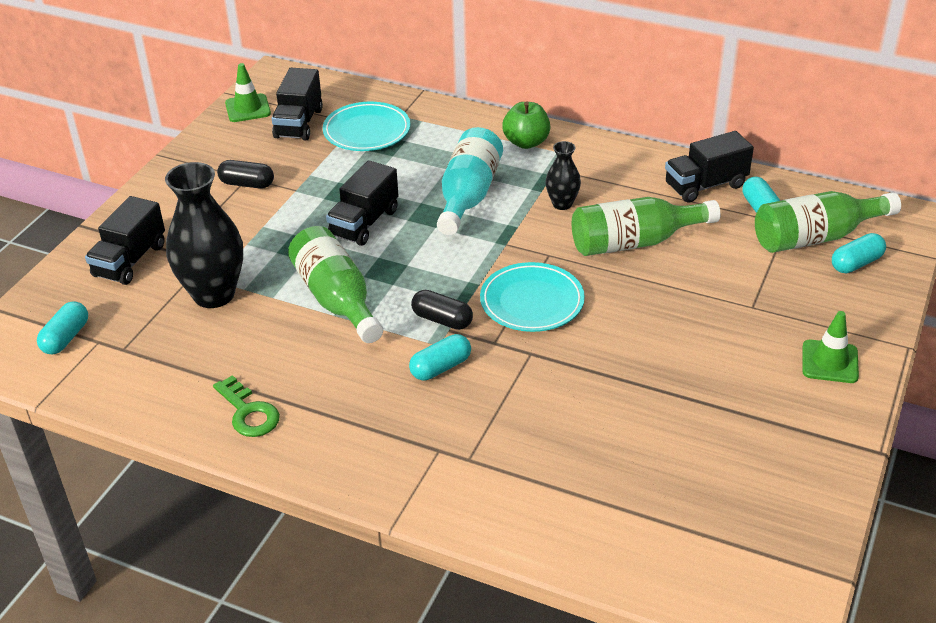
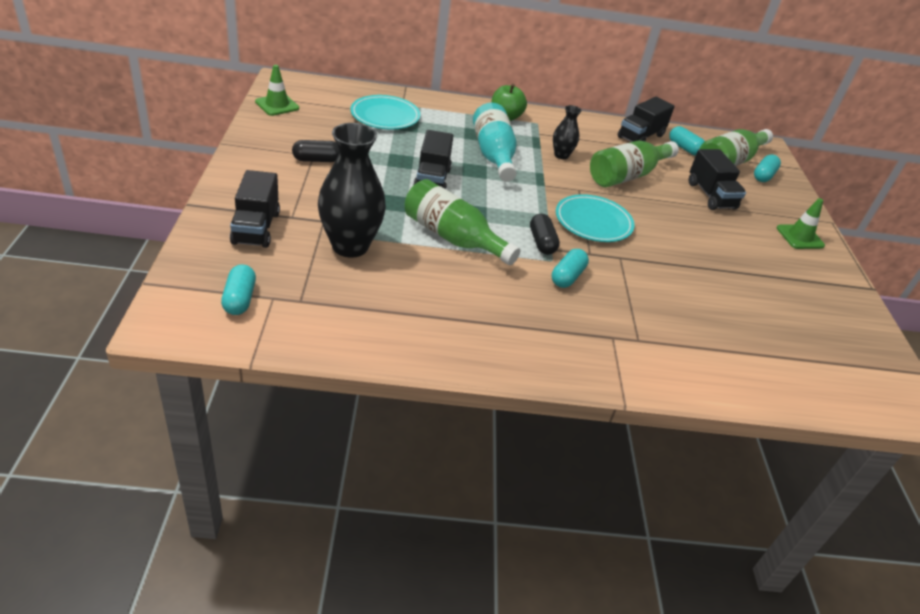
camera: 30 degrees left, 0 degrees up
green key [213,375,280,437] -> none
black truck [272,68,323,140] -> black truck moved to [689,149,746,210]
black capsule [411,290,473,330] -> black capsule turned 75 degrees clockwise [530,214,560,255]

